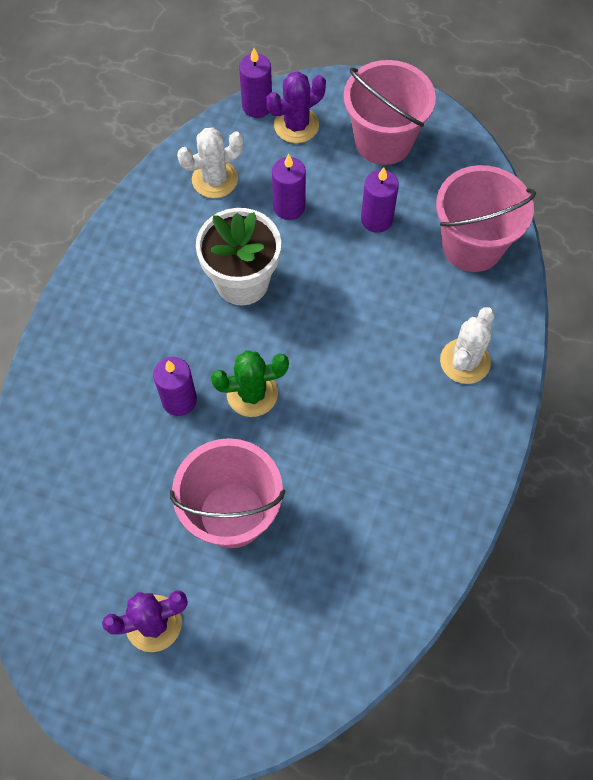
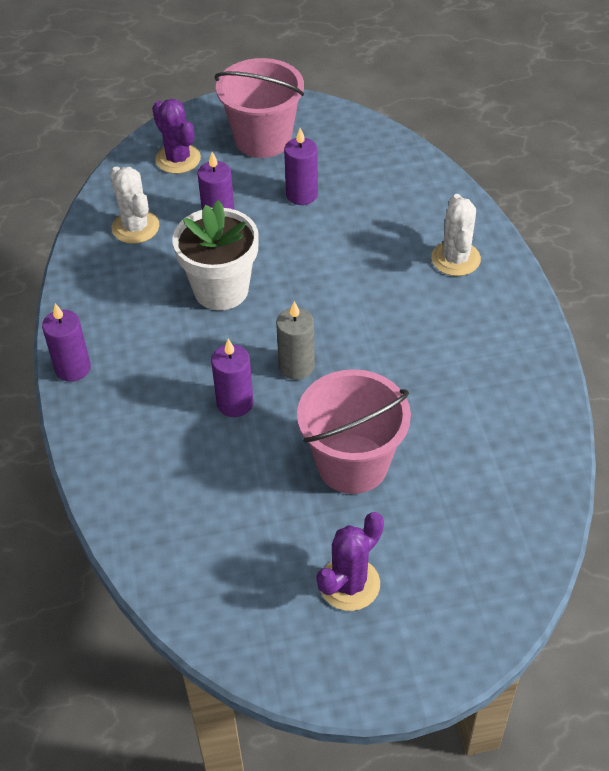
camera: 30 degrees left, 15 degrees down
white cactus [177,127,244,198] -> white cactus turned 60 degrees counterclockwise [110,166,159,244]
green cactus [211,350,289,417] -> grey candle [276,301,315,380]
purple candle [239,48,272,118] -> purple candle moved to [42,303,91,382]
purple cactus [266,71,326,143] -> purple cactus turned 60 degrees counterclockwise [152,99,201,174]
pink bucket [436,165,536,272] -> none

